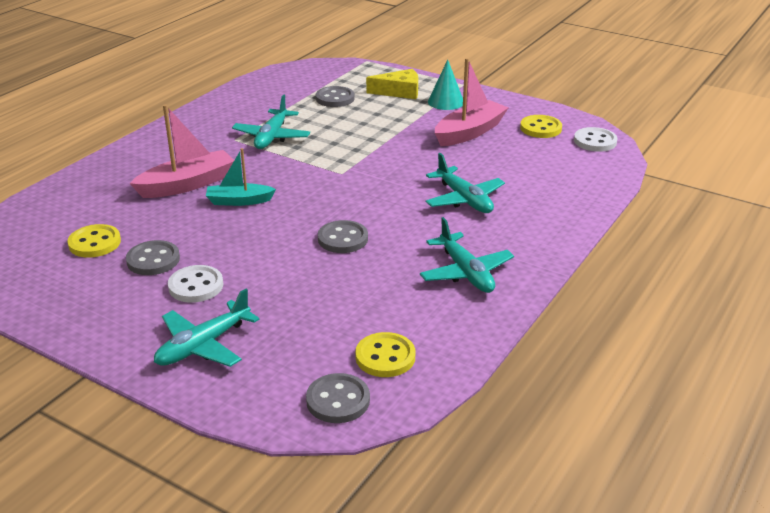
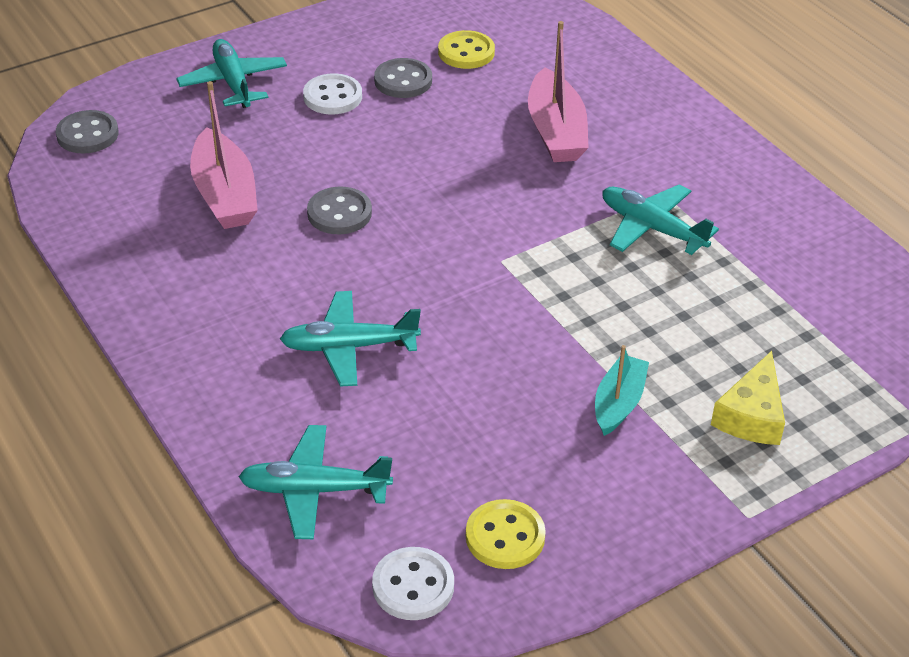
camera: 115 degrees right, 10 degrees up
turquoise boat [206,148,276,206] -> turquoise boat moved to [595,345,649,436]
grey button [316,86,354,107] -> none
yellow button [355,332,416,377] -> none
turquoise plane [420,217,514,293] -> turquoise plane moved to [238,425,393,539]
turquoise cone [428,60,463,110] -> none
pink boat [435,58,509,146] -> pink boat moved to [190,81,258,229]

